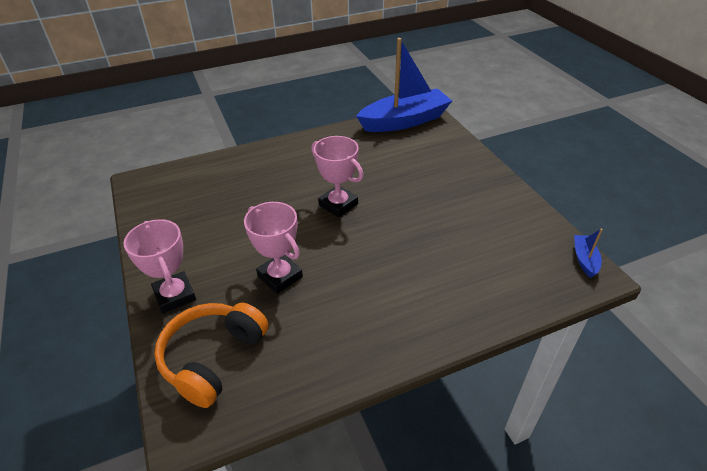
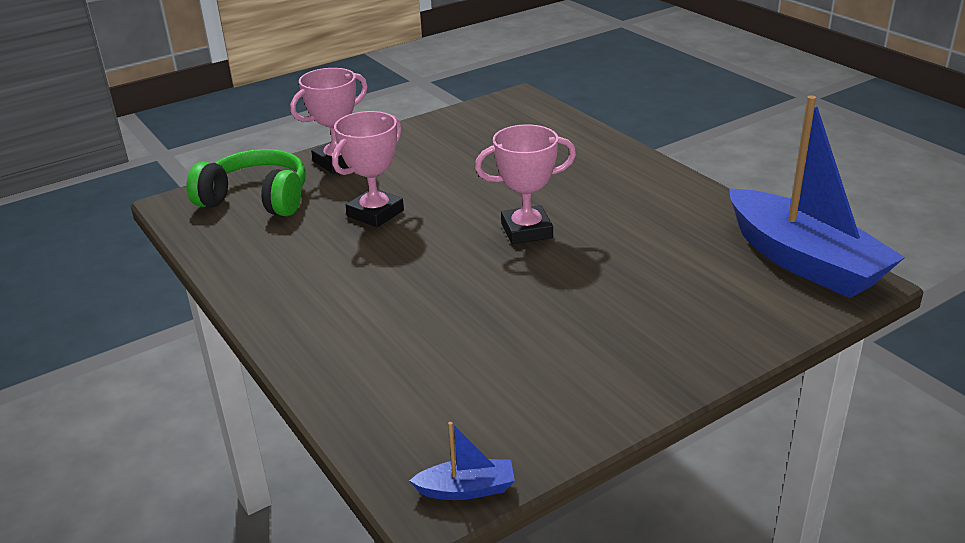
camera: 80 degrees right, 10 degrees down
orange headphones [154,303,269,408] -> green headphones [186,149,306,216]
pink trophy [311,136,364,217] -> pink trophy turned 45 degrees clockwise [475,124,576,244]

